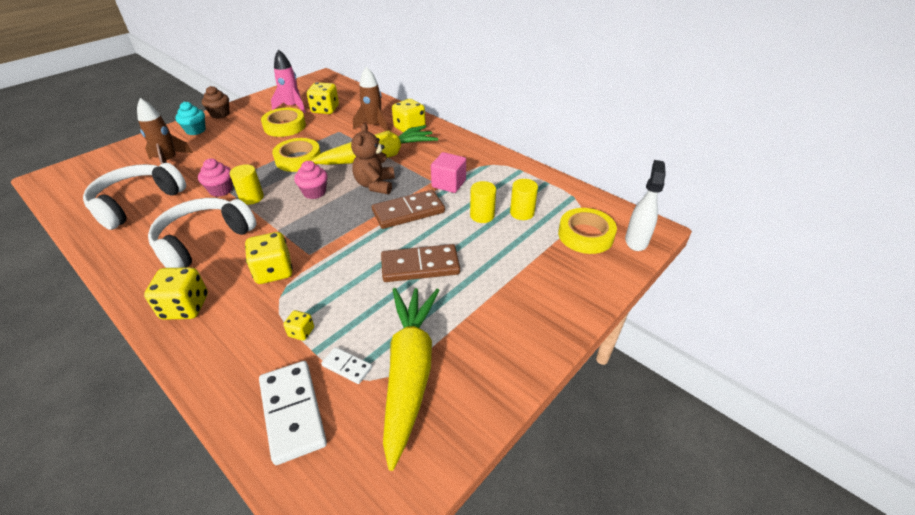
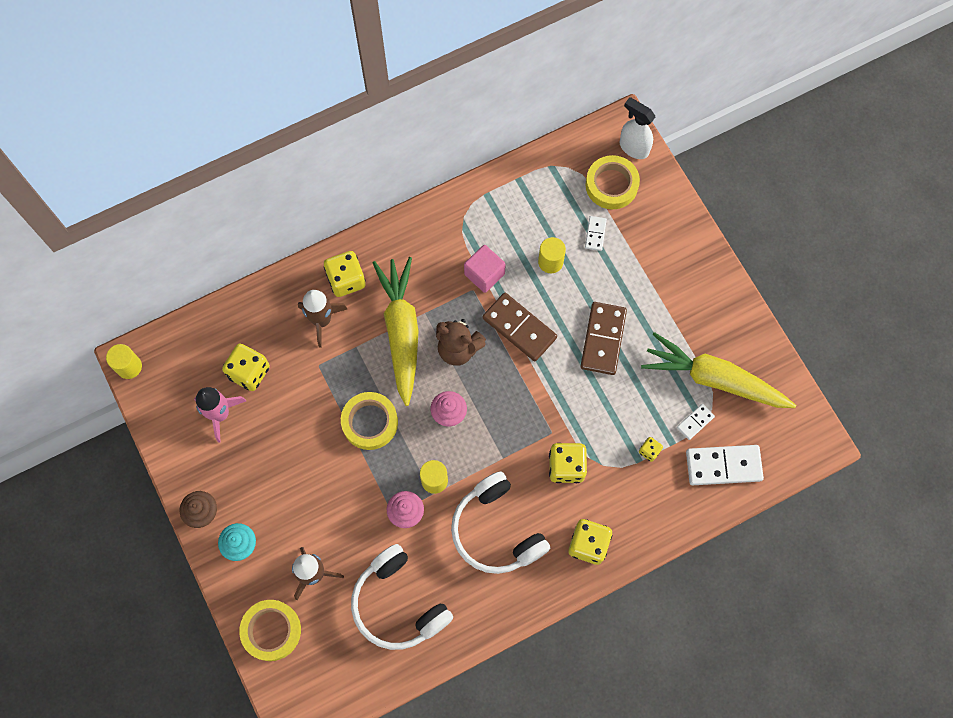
camera: 70 degrees left, 30 degrees up
yellow tape [261,108,306,137] -> yellow tape moved to [239,600,301,661]
brown domino [372,190,445,229] -> brown domino turned 45 degrees counterclockwise [483,293,557,361]
yellow cylinder [510,179,538,220] -> yellow cylinder moved to [106,344,142,379]
none -> white domino [585,216,607,251]

